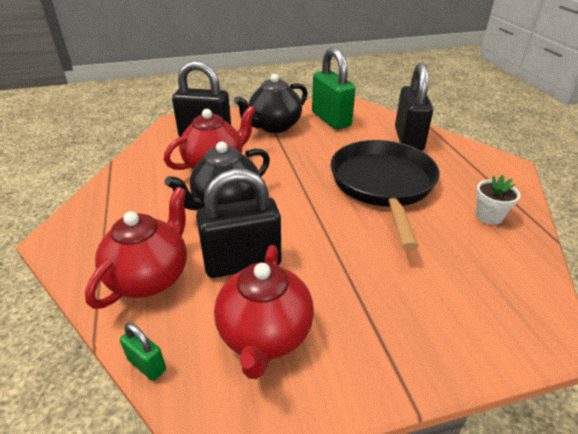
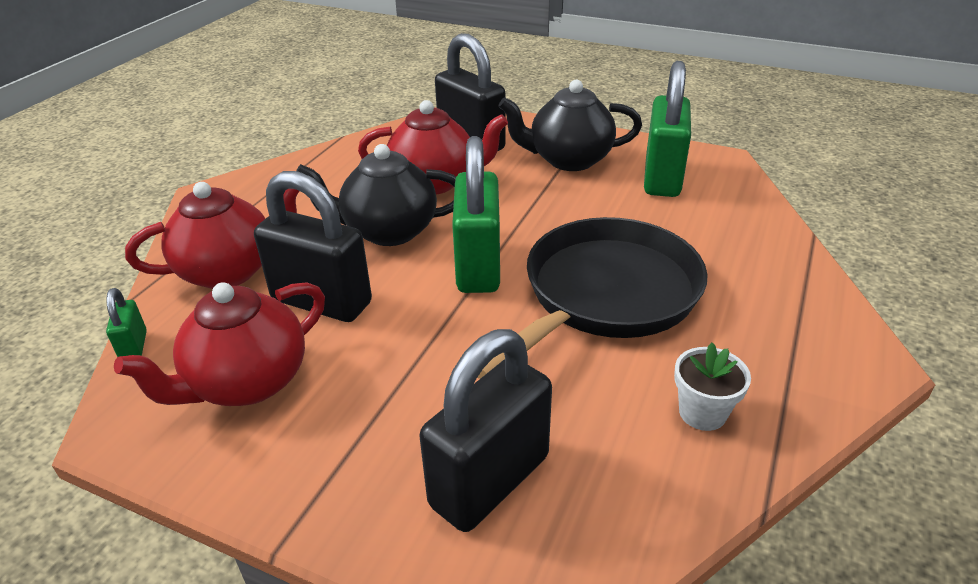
camera: 40 degrees right, 0 degrees up
black padlock [395,62,433,151] -> black padlock moved to [419,329,552,532]
none -> green padlock [452,136,500,293]

